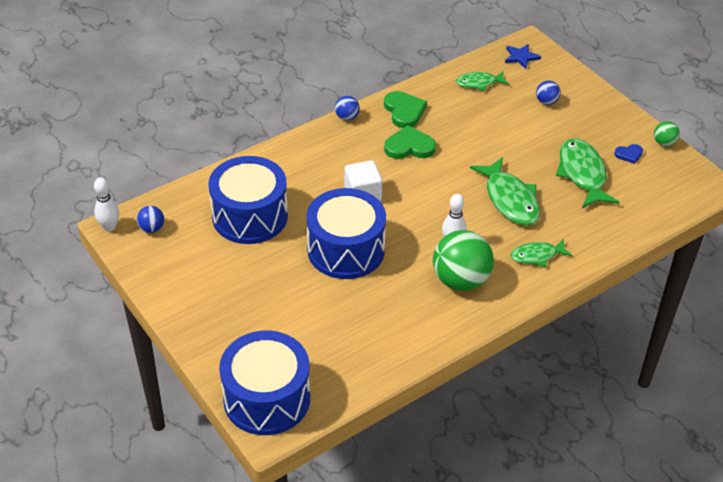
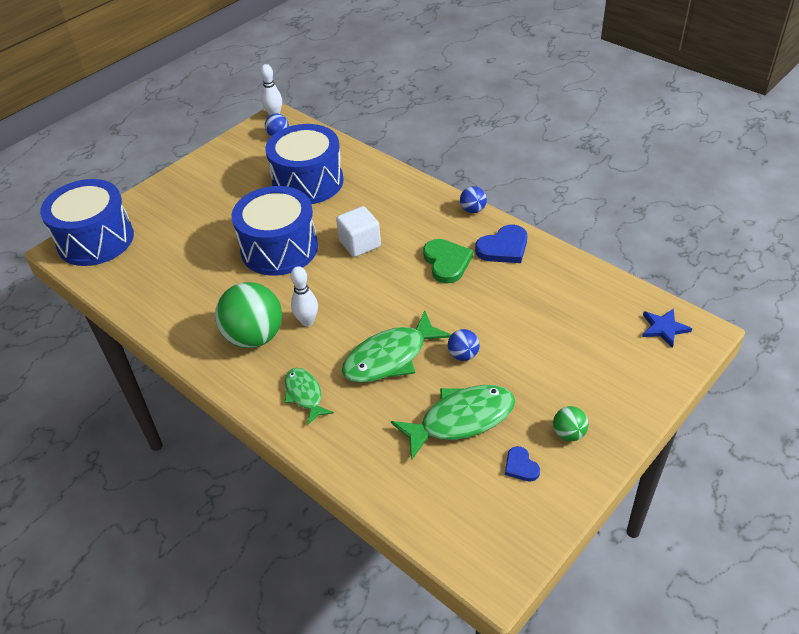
camera: 80 degrees right, 0 degrees up
green heart [384,91,427,128] -> blue heart [475,225,527,263]
green fish [456,71,509,91] -> none
blue ball [536,81,561,105] -> blue ball moved to [448,329,480,361]
green ball [654,121,680,146] -> green ball moved to [553,406,589,441]

